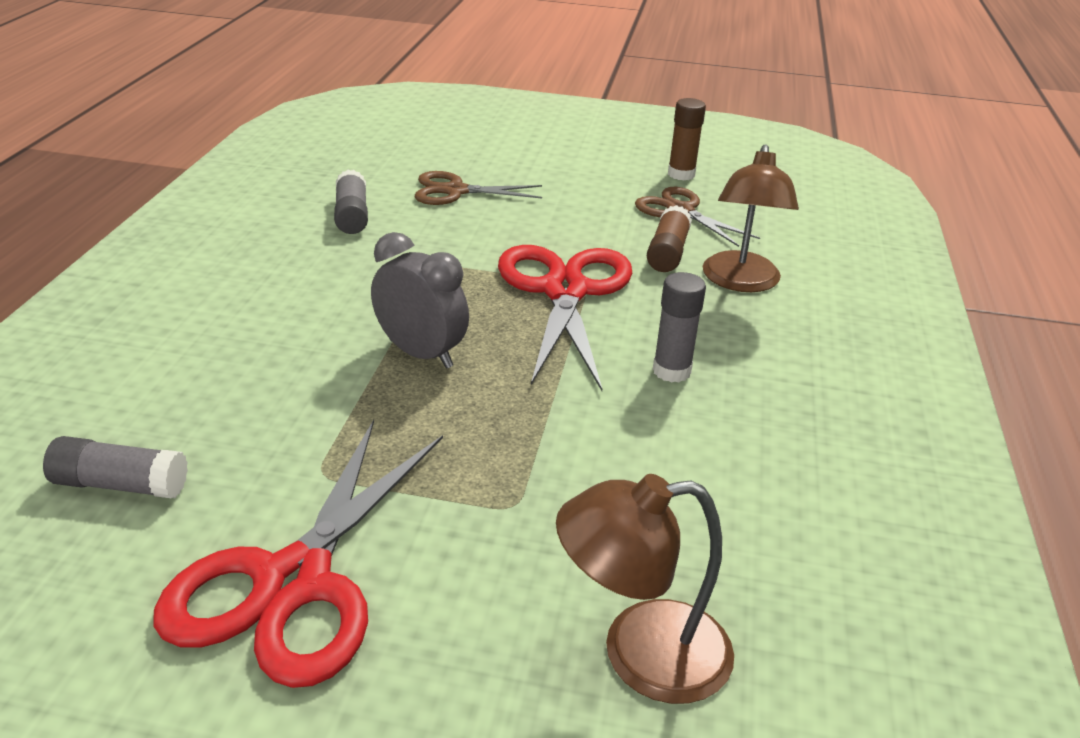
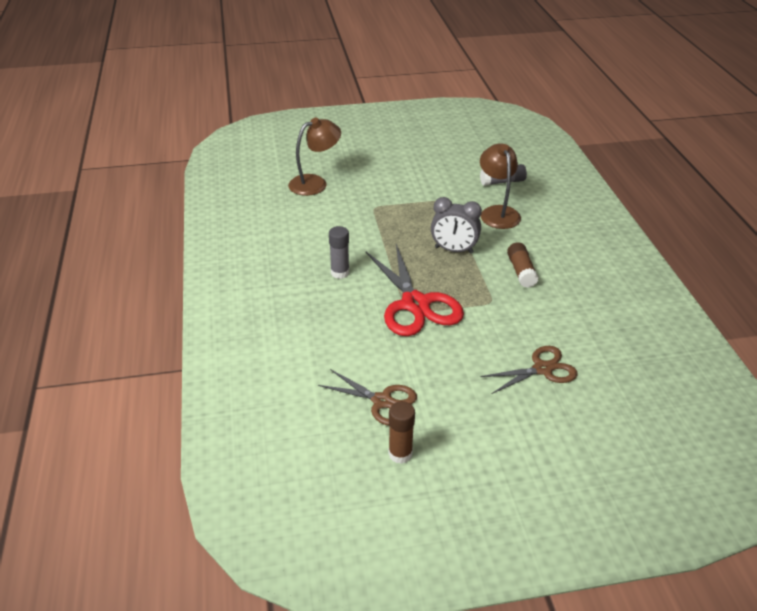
camera: 160 degrees right, 5 degrees up
red scissors [154,420,443,688] -> none
grey glue stick [334,170,368,234] -> none
brown glue stick [647,205,692,272] -> brown glue stick moved to [507,242,539,288]
brown lamp [703,144,799,292] -> brown lamp moved to [480,143,521,229]

